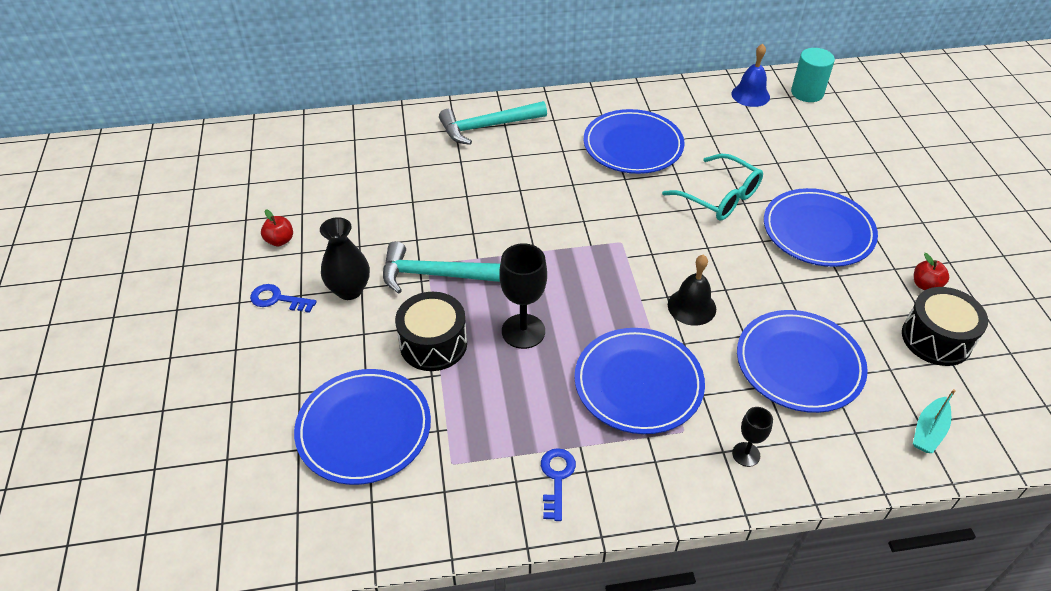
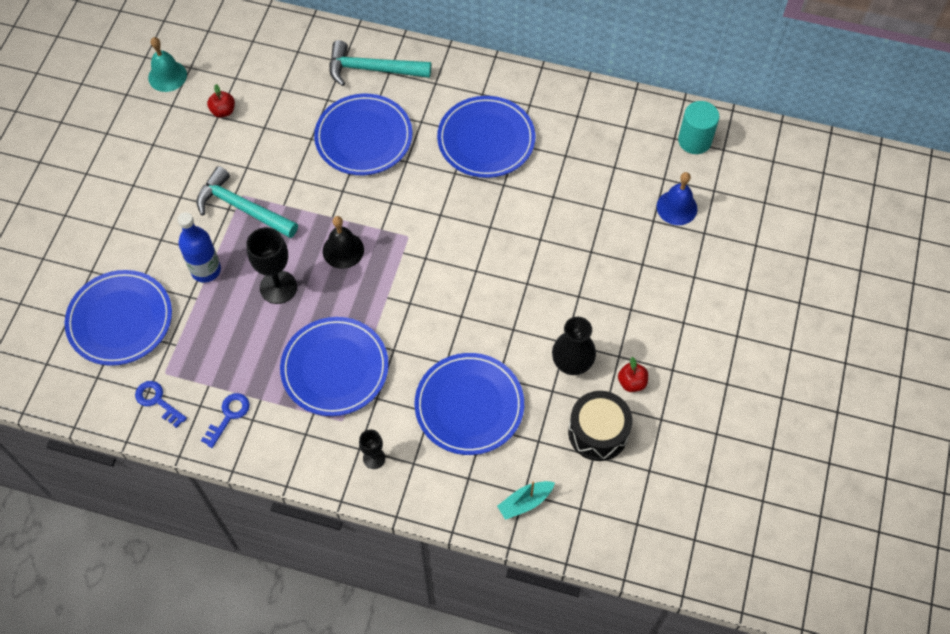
camera: 25 degrees right, 15 degrees up
blue key [250,284,317,313] -> blue key moved to [135,381,187,428]
red apple [261,209,293,246] -> red apple moved to [207,84,235,118]
black vase [320,217,370,300] -> black vase moved to [552,317,596,375]
black drum [395,292,467,371] -> blue bottle [177,212,221,283]
turquoise glasses [662,154,763,221] -> none
black bell [668,254,716,326] -> black bell moved to [323,216,364,269]
blue bell [732,44,770,107] -> blue bell moved to [657,172,698,225]
blue plate [764,188,878,267] -> blue plate moved to [314,94,412,175]
none -> turquoise bell [148,37,187,92]

